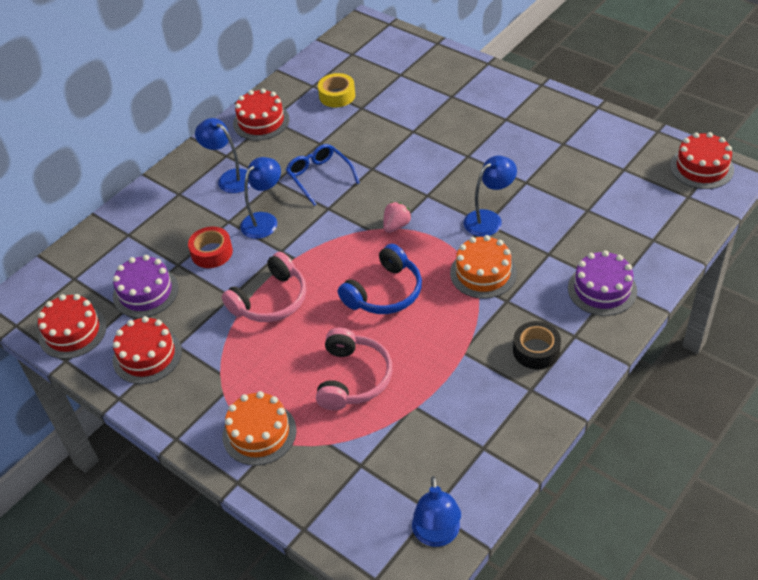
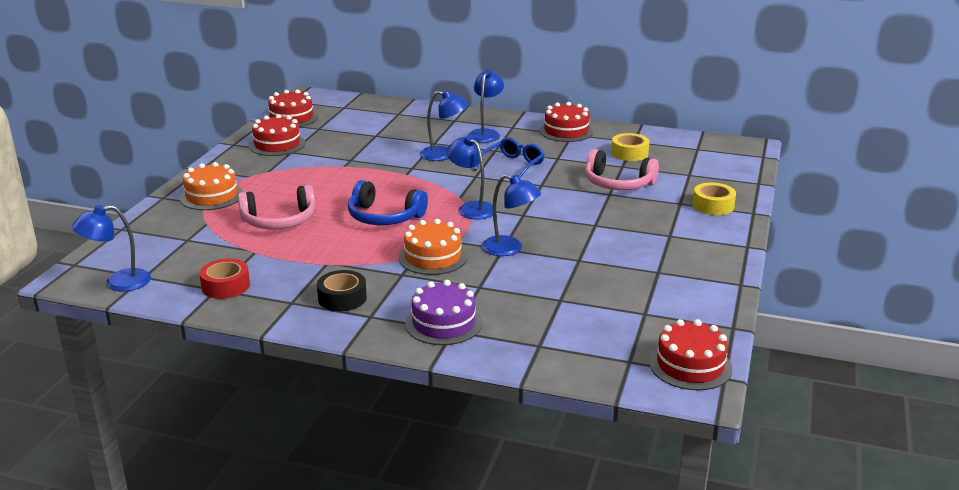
camera: 65 degrees right, 20 degrees down
purple cake [113,255,179,318] -> none
red tape [188,227,233,268] -> red tape moved to [199,259,250,299]
pink headphones [222,252,306,322] -> pink headphones moved to [585,149,659,190]
pink strawberry [383,202,411,233] -> blue lamp [447,135,493,219]
none -> yellow tape [693,183,736,215]

